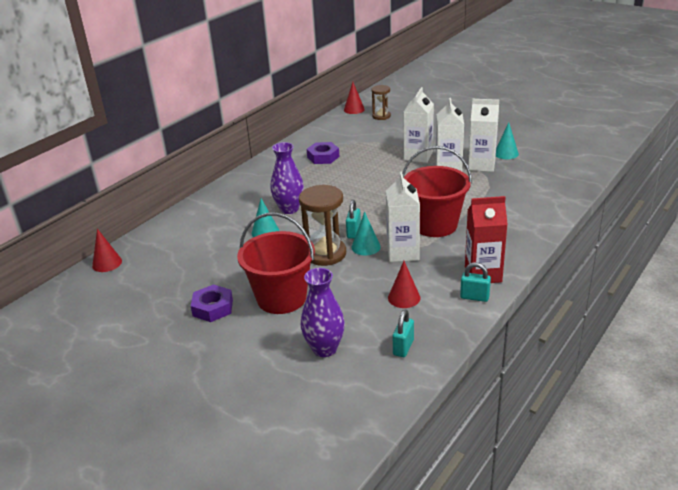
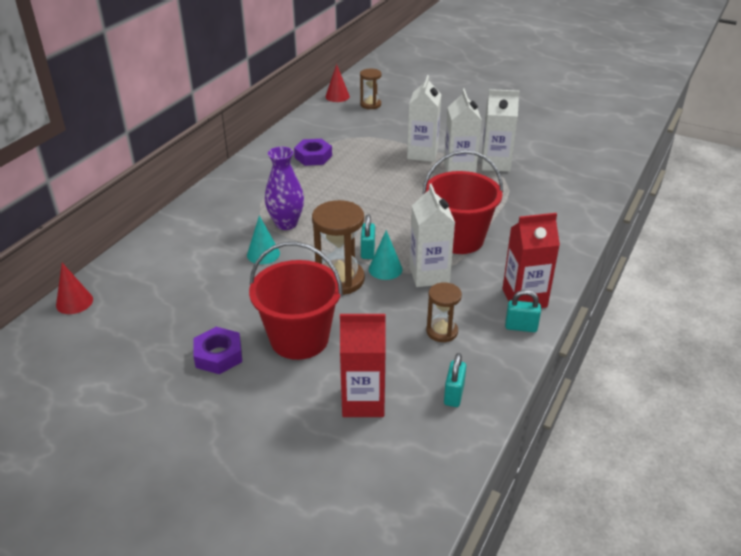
camera: 10 degrees left, 5 degrees up
purple vase [301,268,345,357] -> red carton [340,314,386,417]
red cone [388,261,420,308] -> brown hourglass [426,282,462,342]
turquoise cone [496,122,519,159] -> none

